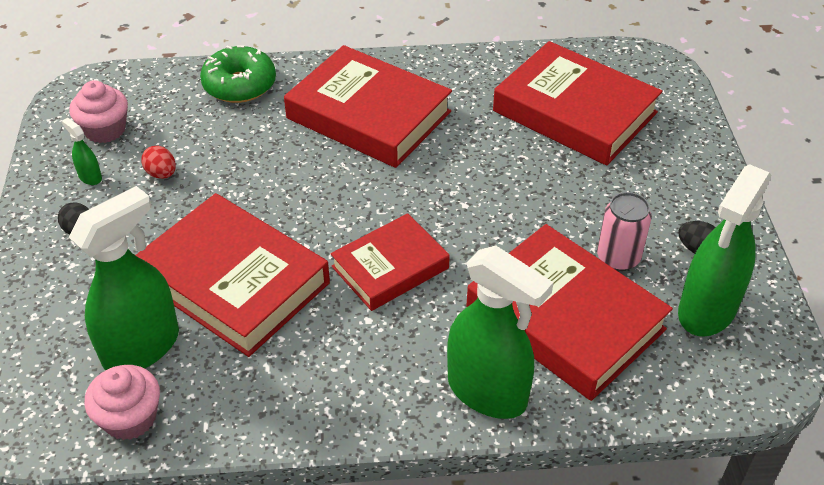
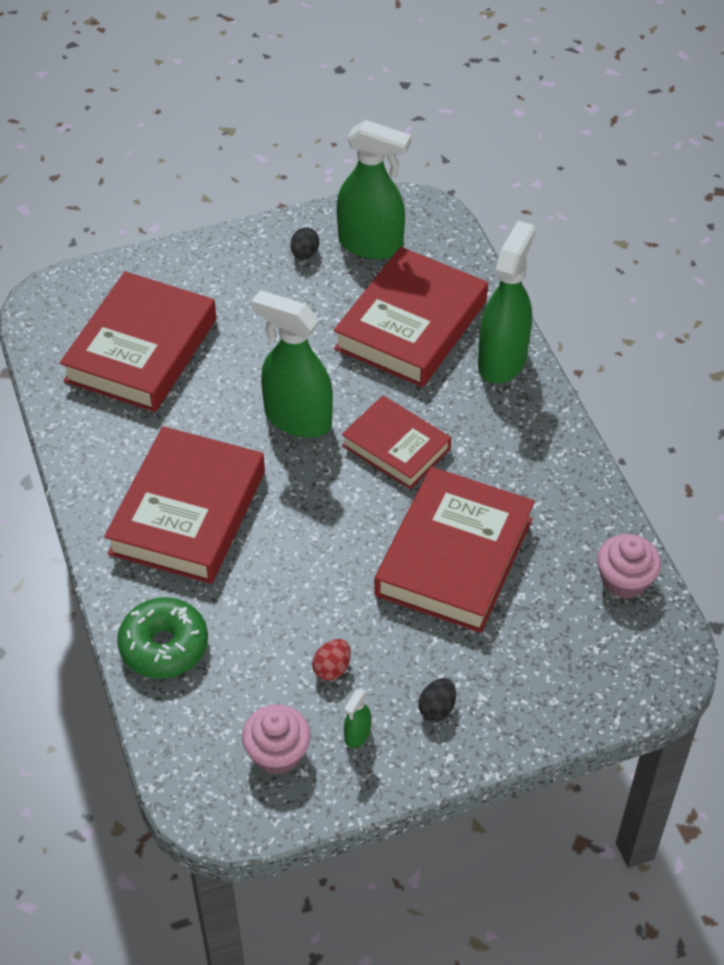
camera: 105 degrees left, 5 degrees up
green spray bottle [69,186,179,371] -> green spray bottle moved to [251,290,333,438]
pink can [597,192,652,271] -> none

